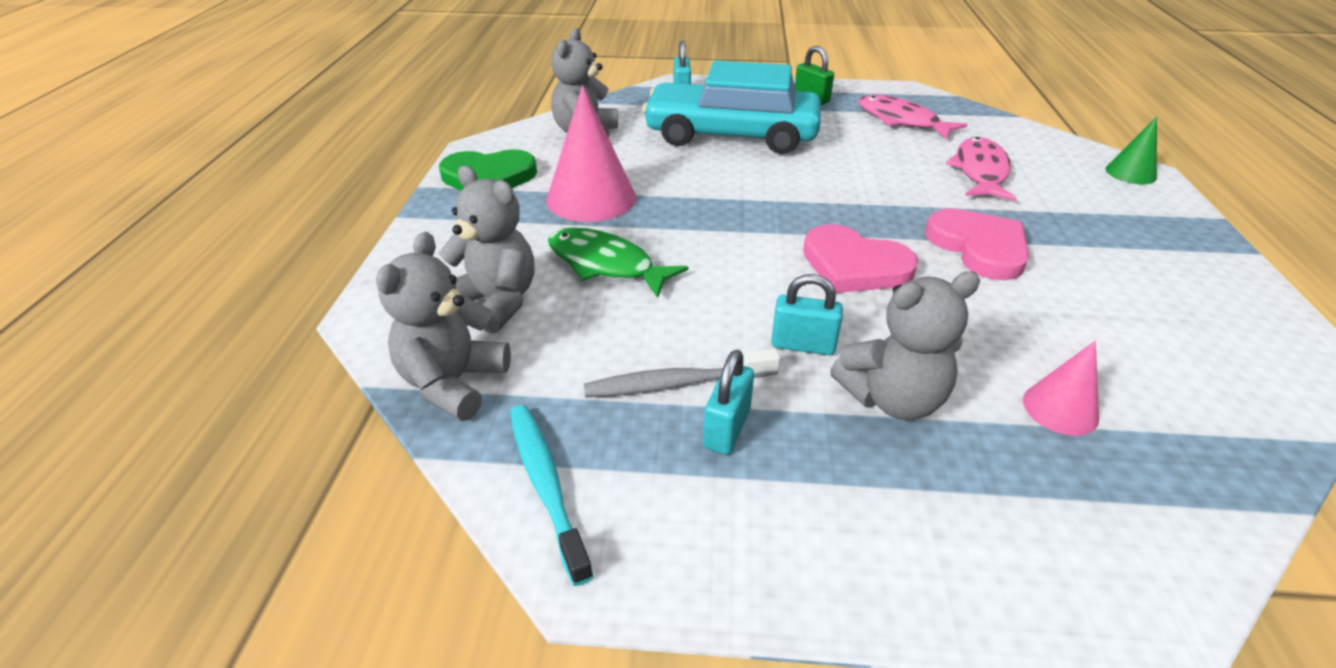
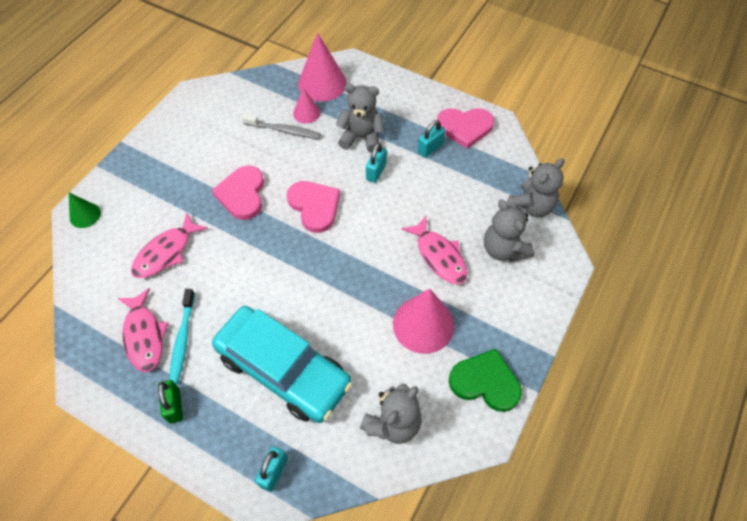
camera: 155 degrees left, 20 degrees up
turquoise toothbrush [510,405,593,586] -> turquoise toothbrush moved to [169,289,195,384]
green fish [548,227,688,298] -> pink fish [401,216,467,285]
grey toothbrush [584,349,780,398] -> grey toothbrush moved to [242,114,321,139]
turquoise padlock [771,274,843,355] -> turquoise padlock turned 75 degrees clockwise [366,143,387,183]
none -> pink cone [298,33,347,102]
none -> pink heart [437,108,494,149]

